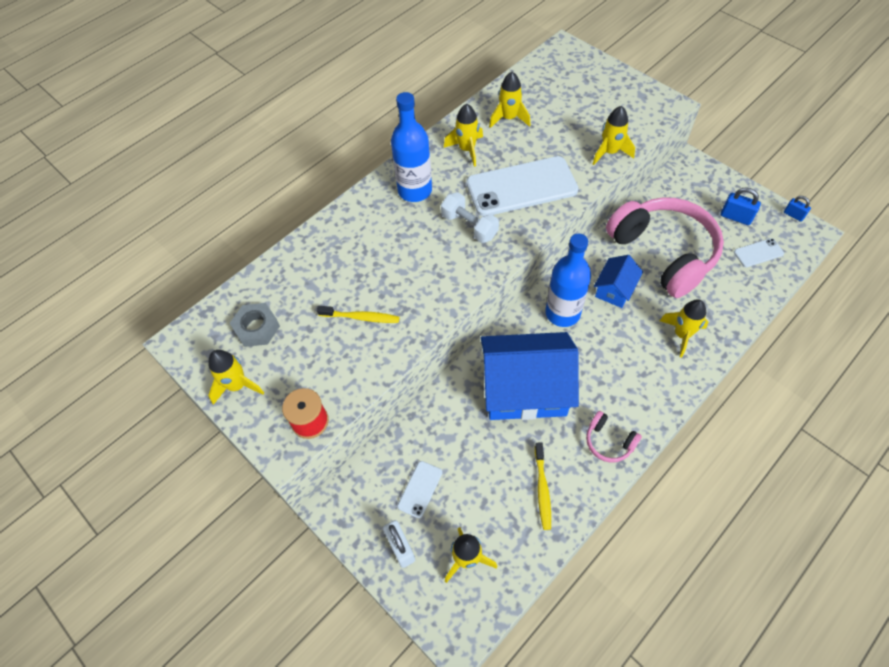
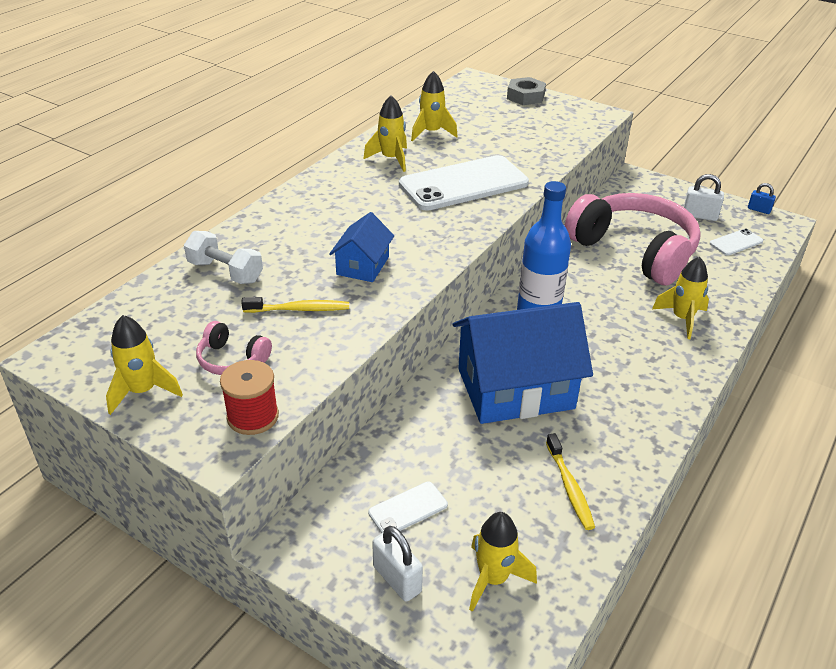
camera: 15 degrees left, 20 degrees down
grey nut [230,303,280,347] -> grey nut moved to [507,77,546,105]
blue bottle [391,92,432,202] -> none
white phone [397,461,442,518] -> white phone turned 45 degrees clockwise [368,481,448,533]
white dumbbell [441,192,499,243] -> white dumbbell moved to [184,231,263,284]
pink headphones [586,411,642,463] -> pink headphones moved to [196,321,272,375]
yellow rocket [593,106,635,165] -> none
blue house [594,255,643,308] -> blue house moved to [329,212,394,282]
blue padlock [720,187,761,225] -> white padlock [684,174,724,221]

